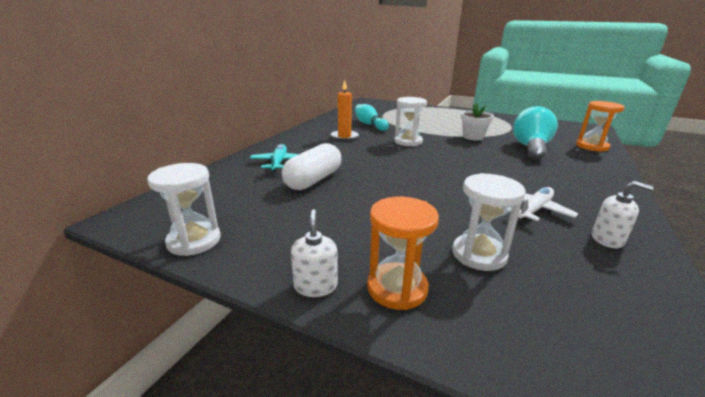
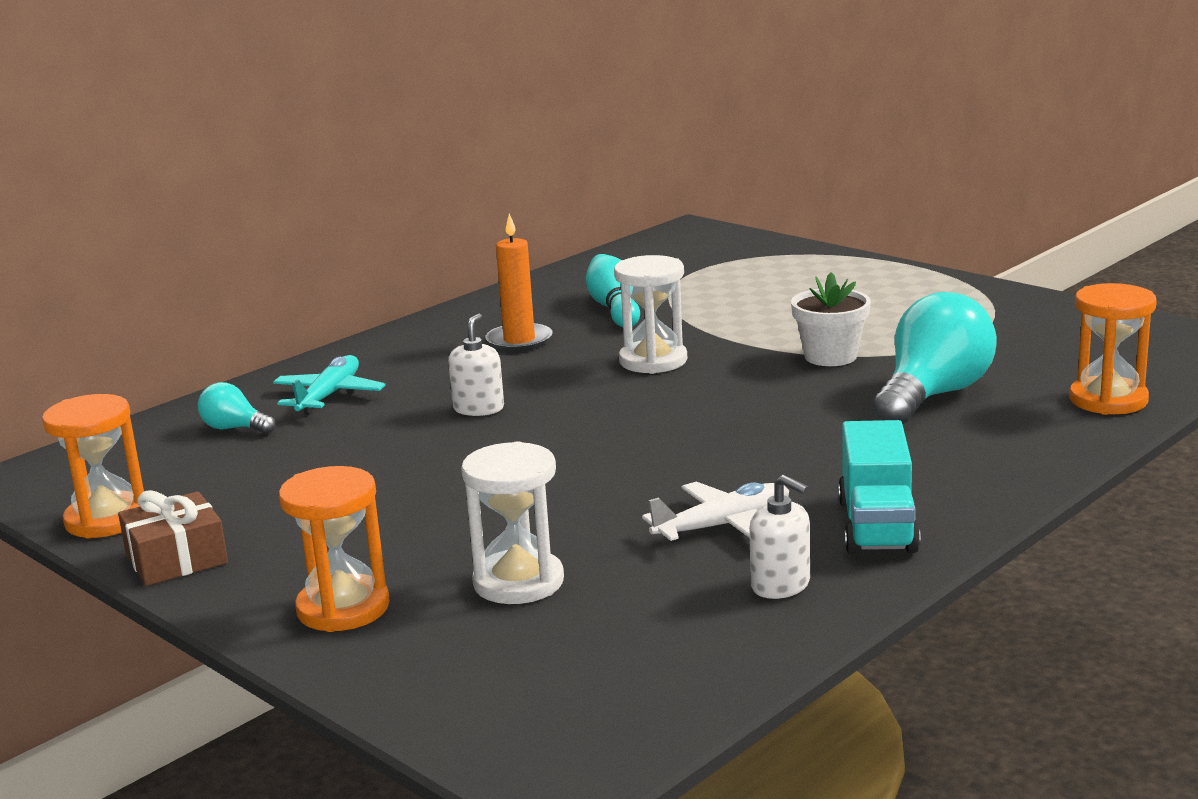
camera: 20 degrees right, 5 degrees down
white hourglass [148,163,221,256] -> orange hourglass [42,394,144,538]
white capsule [282,143,342,190] -> none
white soap dispenser [291,209,338,297] -> white soap dispenser moved to [448,314,504,416]
none -> brown gift [118,490,228,586]
none -> turquoise light bulb [198,382,276,434]
none -> turquoise truck [838,420,921,554]

